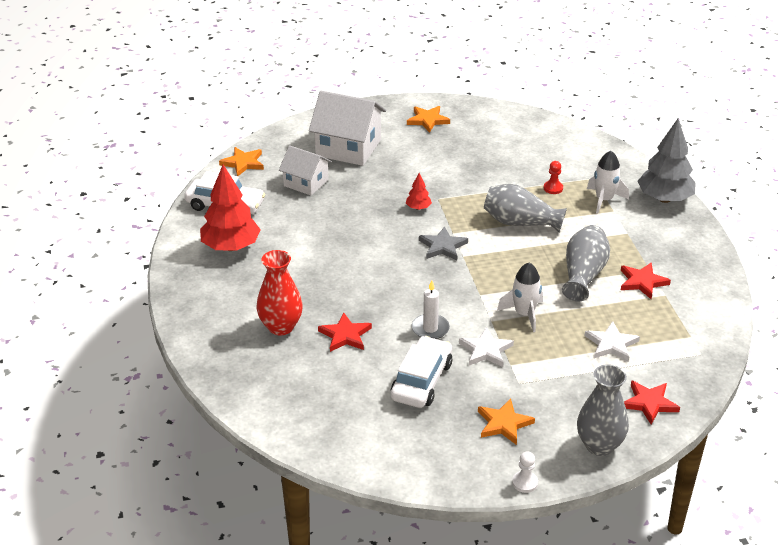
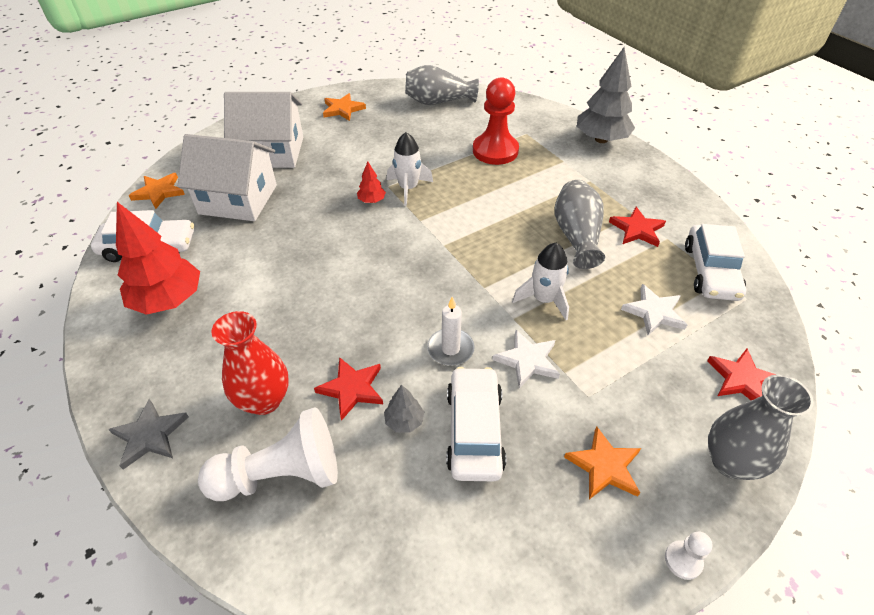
camera: 20 degrees left, 10 degrees up
white house [279,145,332,195] -> white house [178,134,277,221], size x1.62
grey star [419,226,468,260] -> grey star moved to [108,399,189,470]
grey vase [484,184,567,232] -> grey vase moved to [405,65,479,105]
red pawn [544,161,563,194] -> red pawn [473,77,519,165], size x2.30
white rocket [587,151,629,214] -> white rocket moved to [387,132,433,206]
none -> white pawn [198,407,338,501]
none -> grey tree [384,385,424,433]
none -> white car [685,224,746,301]

